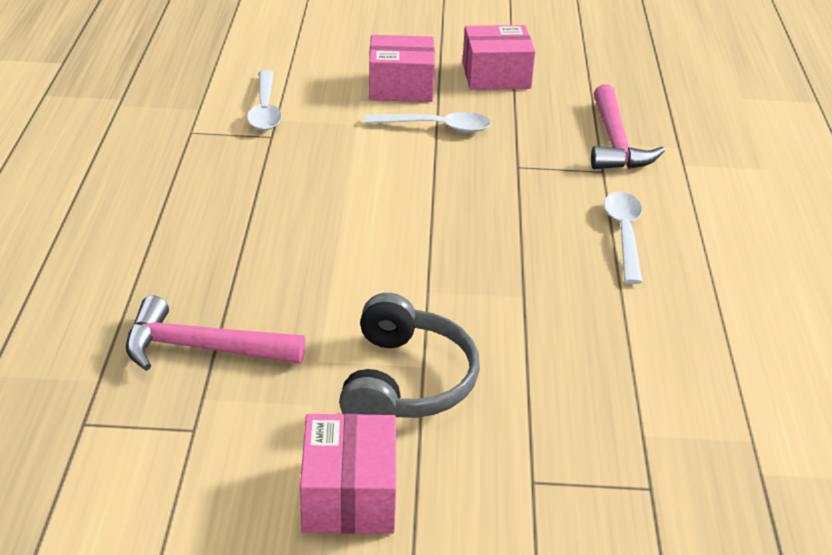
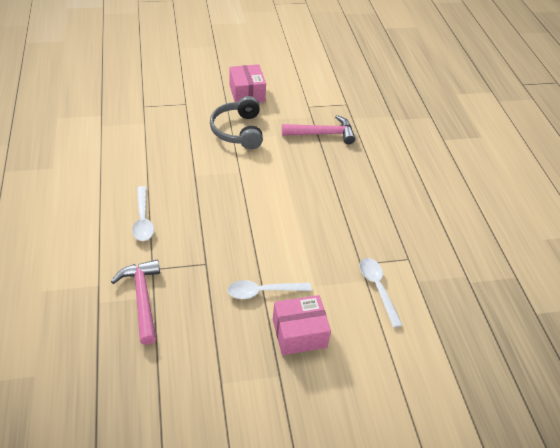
camera: 165 degrees right, 10 degrees up
pink box [462,25,535,90] -> none

